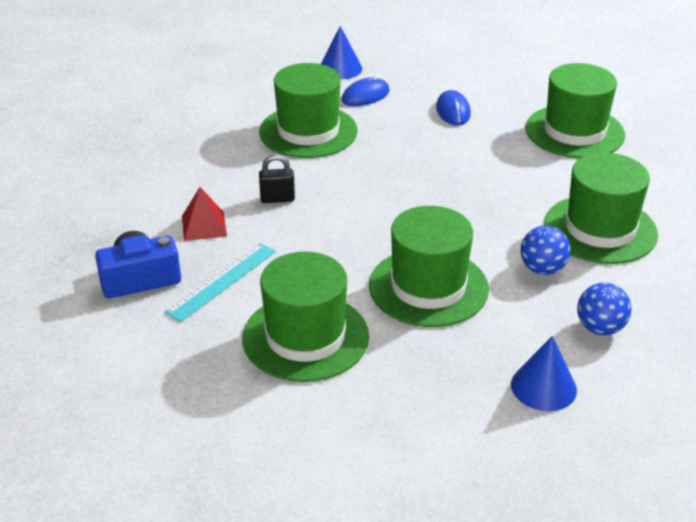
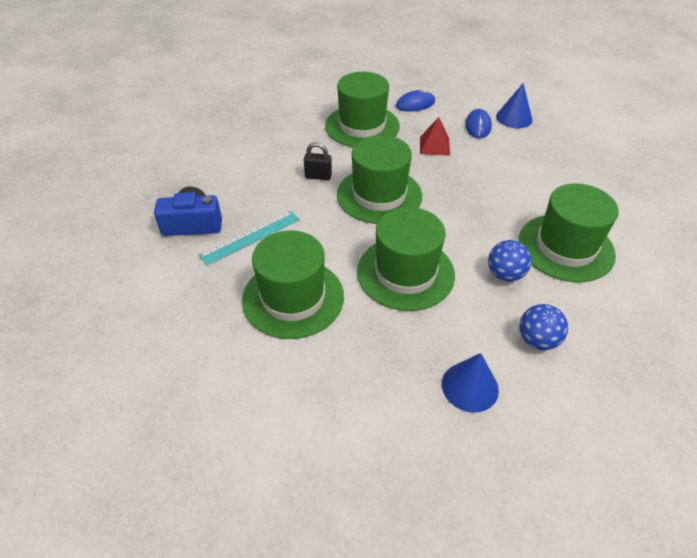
camera: 15 degrees right, 10 degrees up
red pyramid [182,187,227,241] -> red pyramid moved to [420,117,450,156]
blue cone [321,26,362,79] -> blue cone moved to [496,83,532,128]
green hat [525,63,625,158] -> green hat moved to [337,135,422,224]

